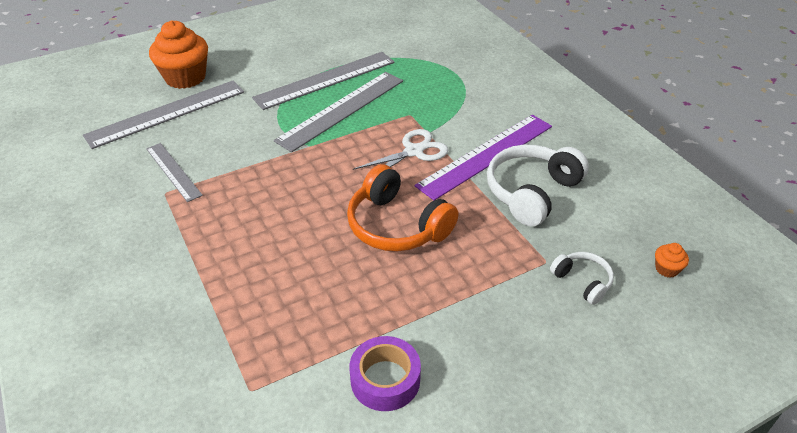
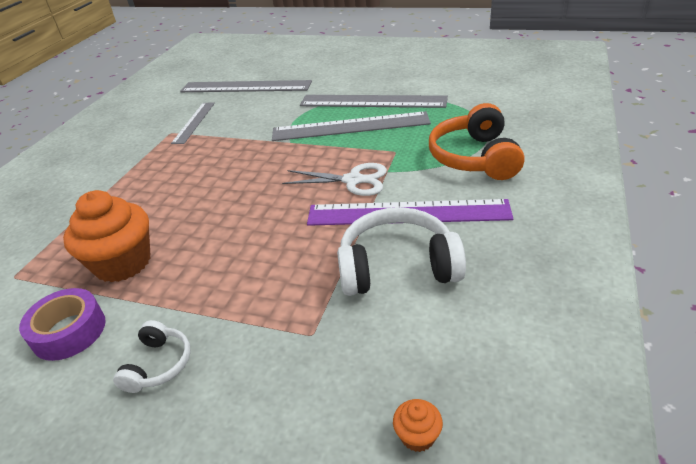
camera: 50 degrees right, 5 degrees down
orange cupcake [149,20,208,89] -> orange cupcake moved to [63,190,150,282]
orange headphones [347,164,458,252] -> orange headphones moved to [429,103,525,180]
white headphones [550,252,614,305] -> white headphones moved to [113,320,191,393]

